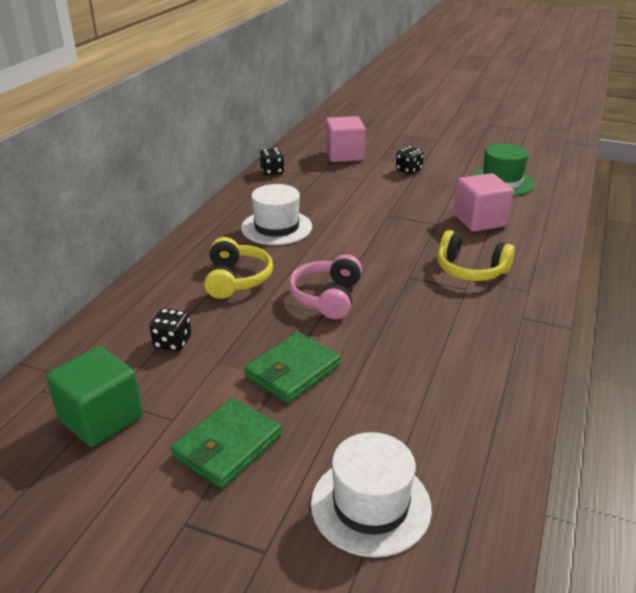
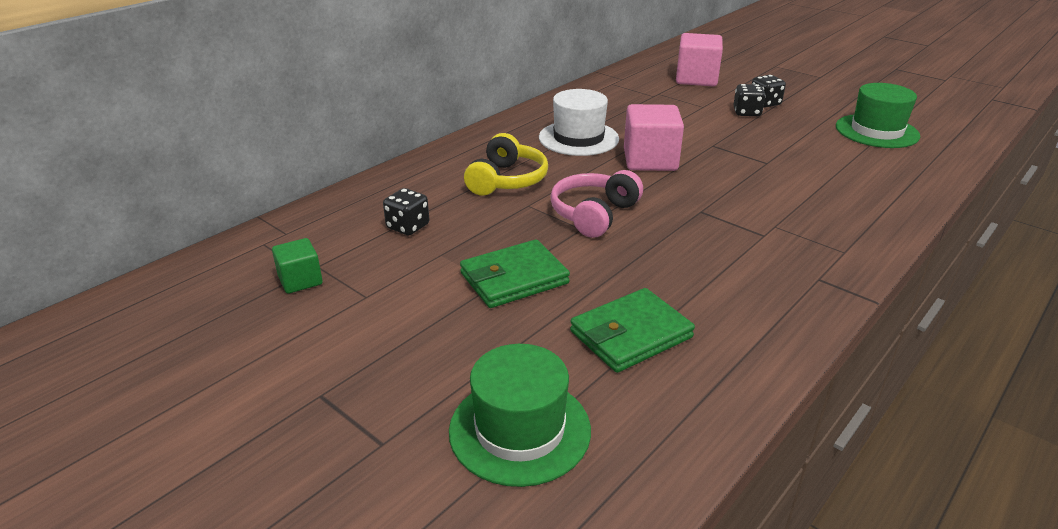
camera: 20 degrees right, 0 degrees up
green cube [46,346,143,447] -> green cube [272,238,323,294], size x0.57
green wallet [171,398,282,489] -> green wallet moved to [570,288,695,373]
black dice [260,148,284,175] -> black dice moved to [733,84,766,116]
white hat [311,432,432,558] -> green hat [449,344,591,487]
yellow headphones [437,230,515,281] -> none
pink cube [453,173,514,232] -> pink cube moved to [624,104,684,171]

